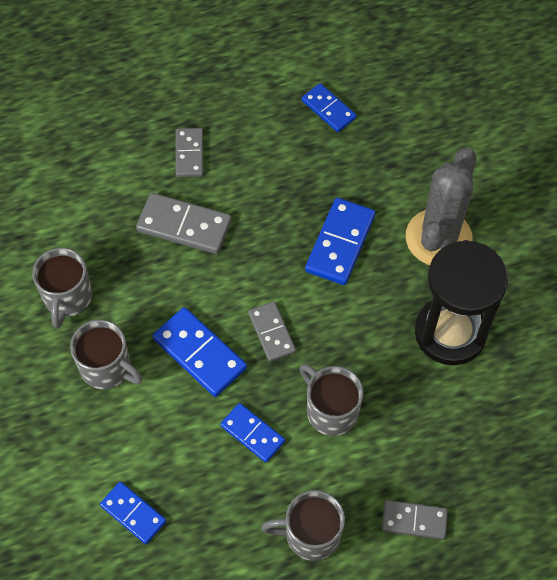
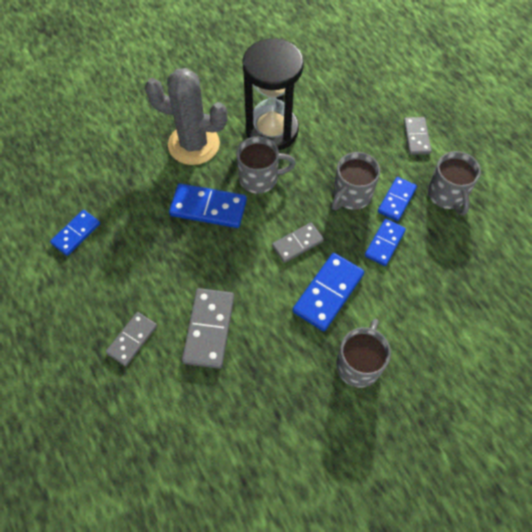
camera: 100 degrees left, 0 degrees up
grey mug [32,248,92,329] -> grey mug moved to [236,136,296,193]
blue domino [100,482,166,544] -> blue domino moved to [378,177,417,221]
grey domino [176,128,203,177] -> grey domino turned 45 degrees counterclockwise [106,312,157,366]

